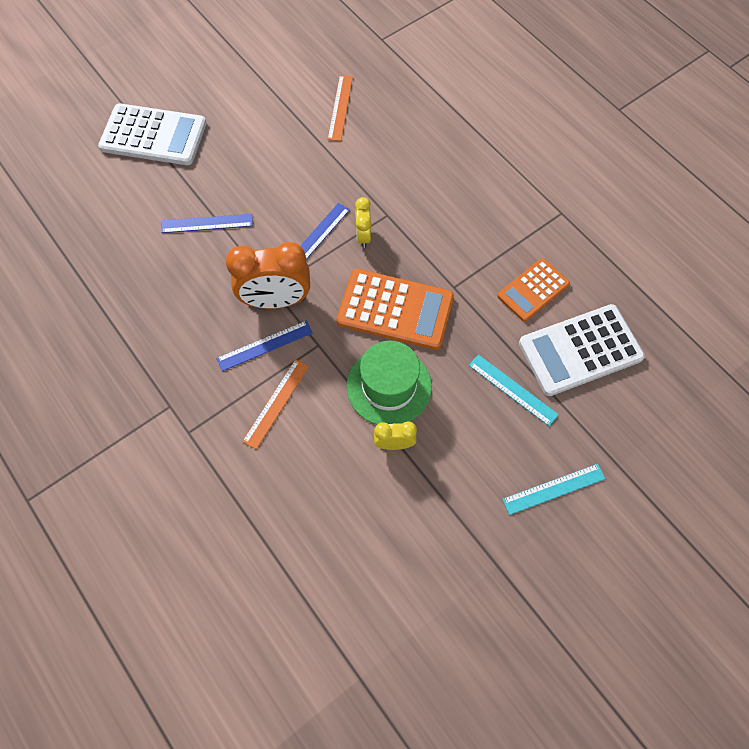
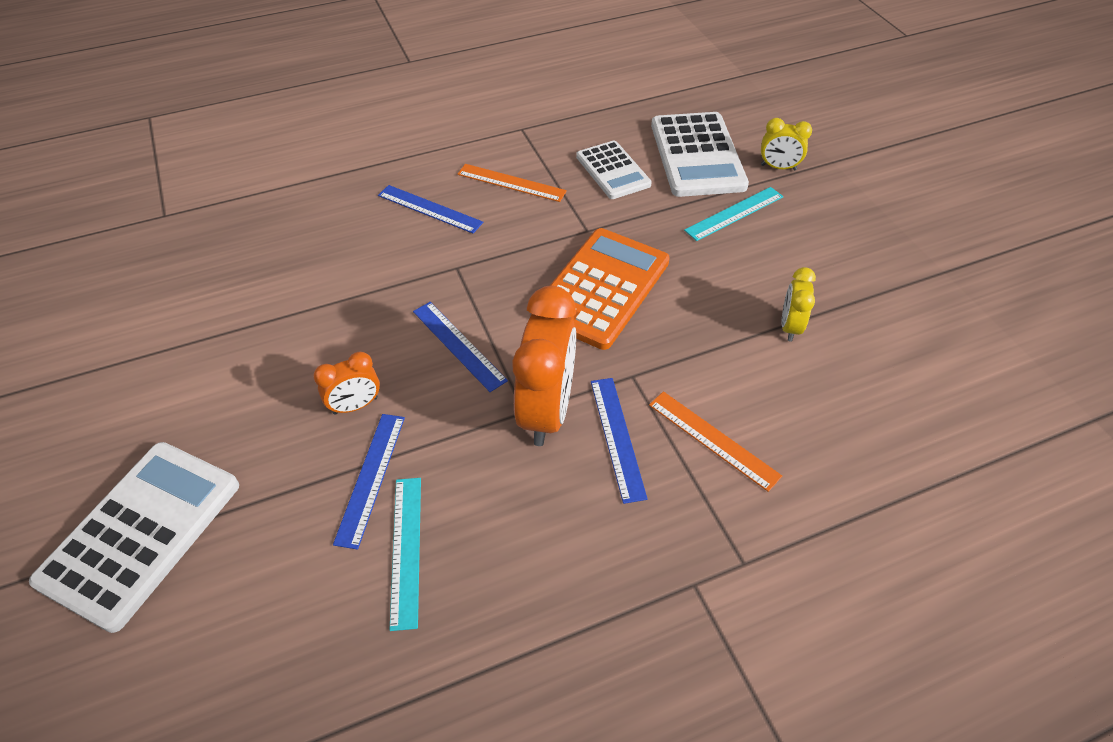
camera: 75 degrees left, 15 degrees down
orange ruler [328,75,353,141] -> orange ruler moved to [457,164,567,202]
green hat [346,341,432,425] -> none
yellow clock [355,197,371,248] -> yellow clock moved to [761,118,812,170]
orange calculator [497,258,570,322] -> white calculator [576,141,652,199]
turquoise ruler [502,464,605,515] -> turquoise ruler moved to [389,478,421,631]
none -> orange clock [313,352,380,415]
none -> blue ruler [378,185,483,233]

